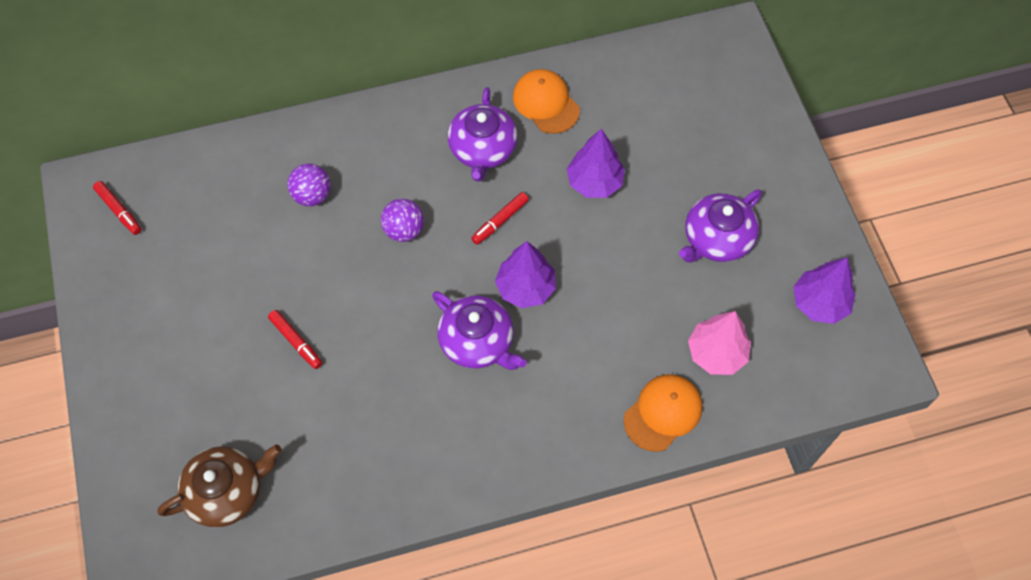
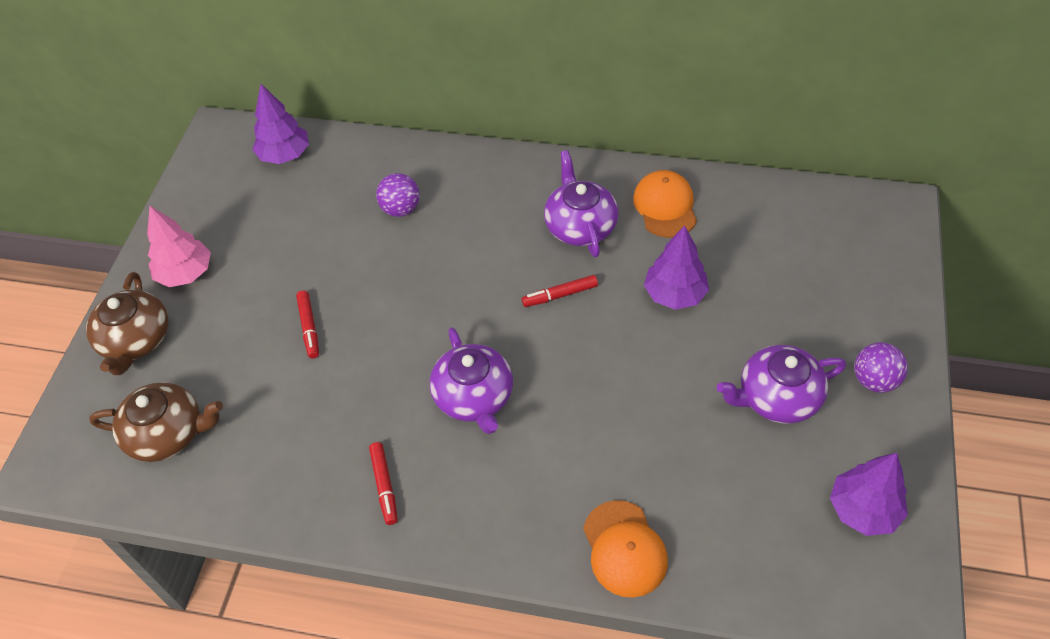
camera: 30 degrees right, 10 degrees down
red marker [93,181,142,235] -> red marker moved to [369,442,398,525]
purple ball [381,199,424,242] -> purple ball moved to [854,342,908,393]
purple teapot [448,87,518,181] -> purple teapot turned 135 degrees clockwise [544,150,618,257]
purple tree [495,241,556,308] -> purple tree moved to [252,84,309,164]
orange cap [624,374,702,452] -> orange cap turned 90 degrees clockwise [583,500,668,598]
pink tree [688,311,751,375] -> pink tree moved to [147,206,211,287]
none -> brown teapot [86,272,169,375]

